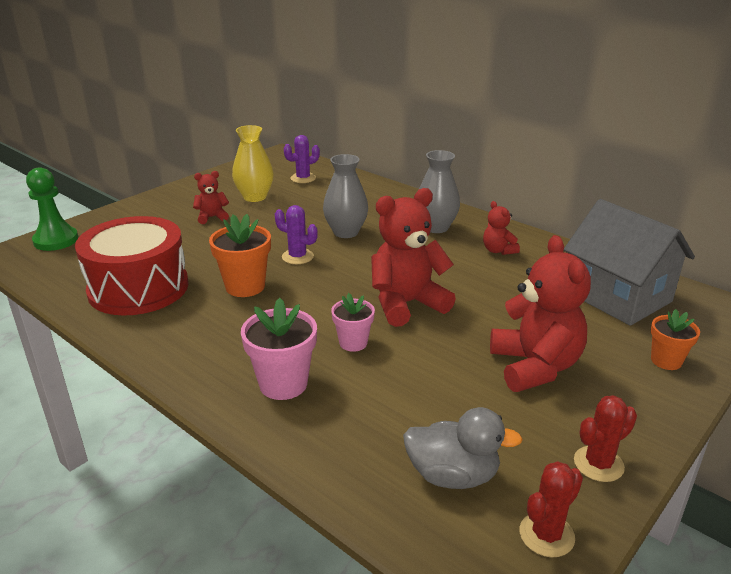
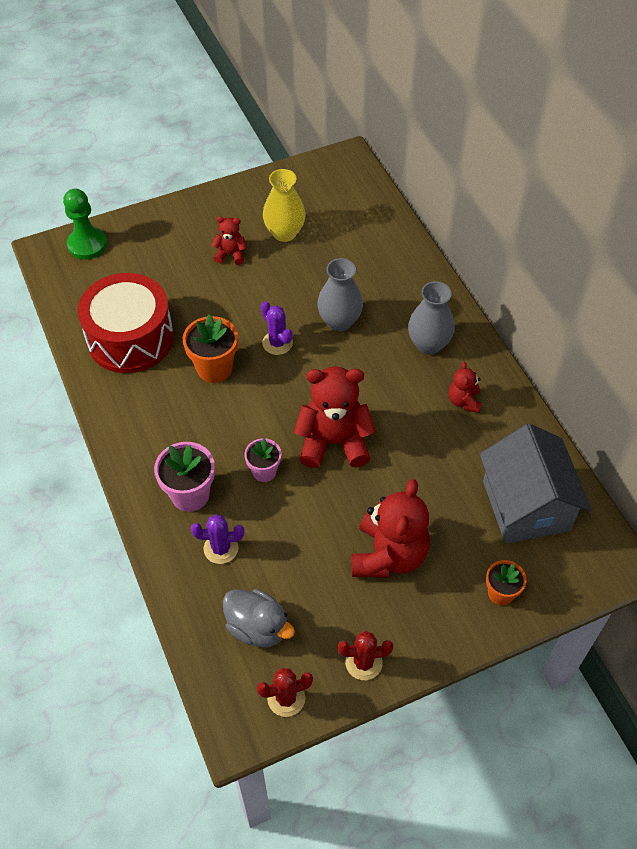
camera: 25 degrees right, 25 degrees up
purple cactus [284,135,320,183] -> purple cactus moved to [191,514,244,564]

